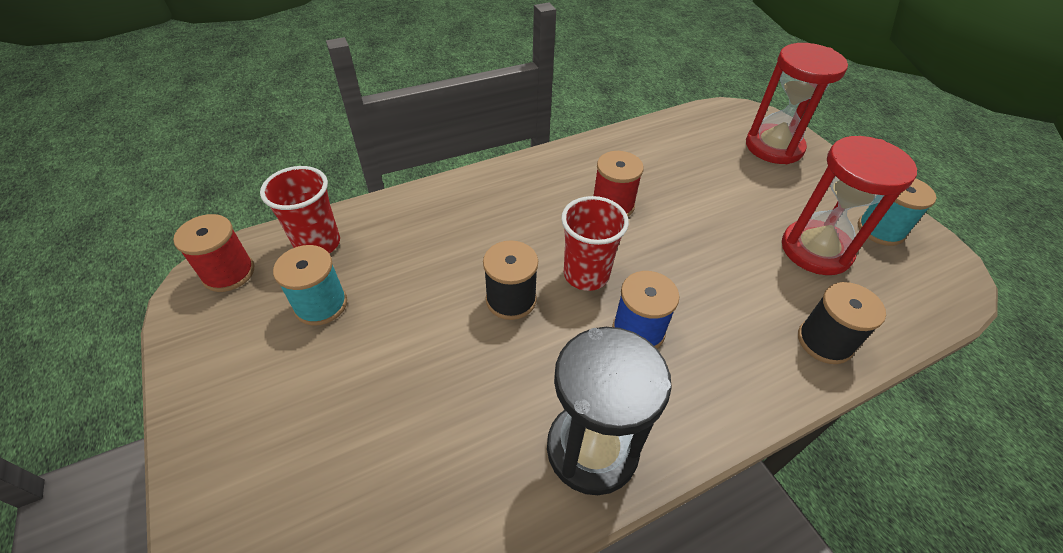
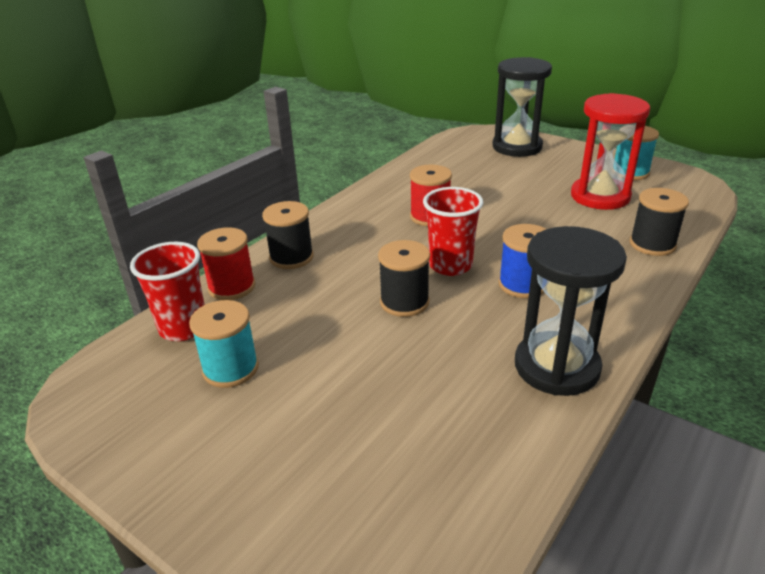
camera: 25 degrees left, 15 degrees down
red spool [173,214,254,292] -> red spool moved to [197,227,255,300]
red hourglass [746,43,848,164] -> black hourglass [492,57,552,157]
none -> black spool [262,201,314,269]

